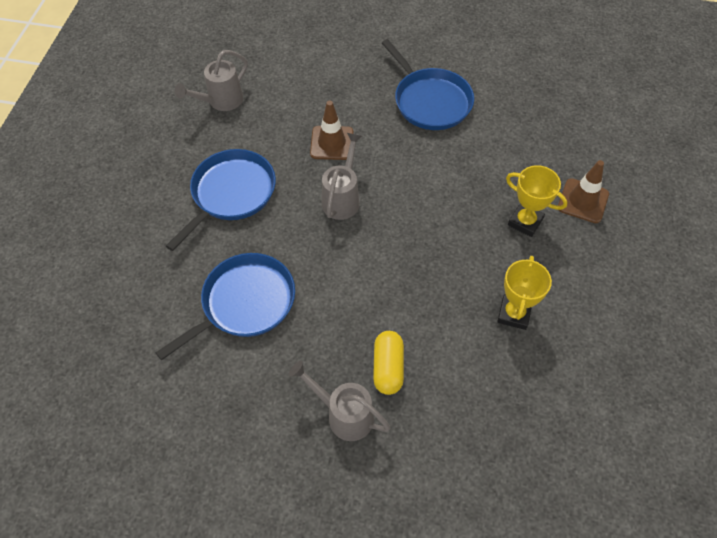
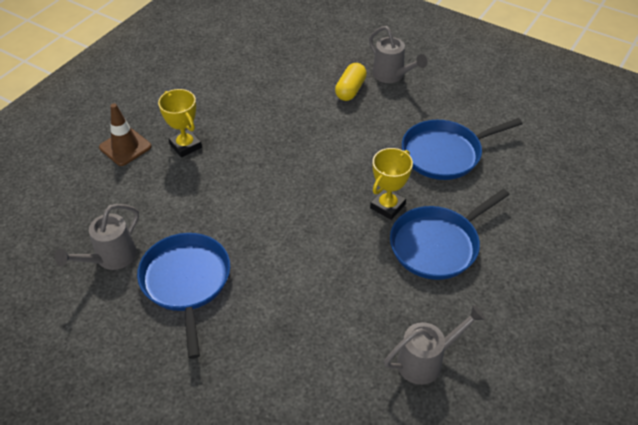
camera: 160 degrees left, 10 degrees down
brown traffic cone [310,101,353,160] -> none
grey watering can [322,133,362,220] -> grey watering can moved to [55,204,139,270]
yellow trophy [497,256,552,330] -> yellow trophy moved to [370,148,413,220]

